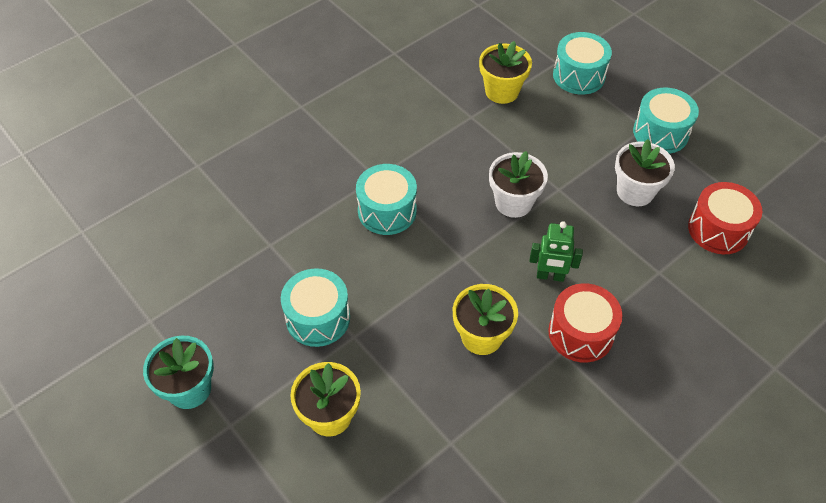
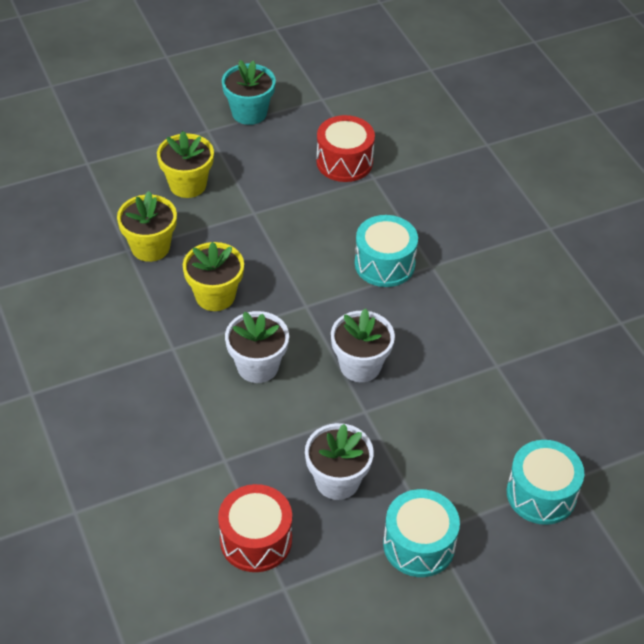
camera: 105 degrees right, 5 degrees down
turquoise drum [281,269,350,347] -> none
yellow flower pot [479,41,532,104] -> yellow flower pot moved to [117,191,177,262]
green robot [529,221,583,282] -> white flower pot [225,311,289,383]
red drum [548,283,623,363] -> red drum moved to [316,115,375,182]

